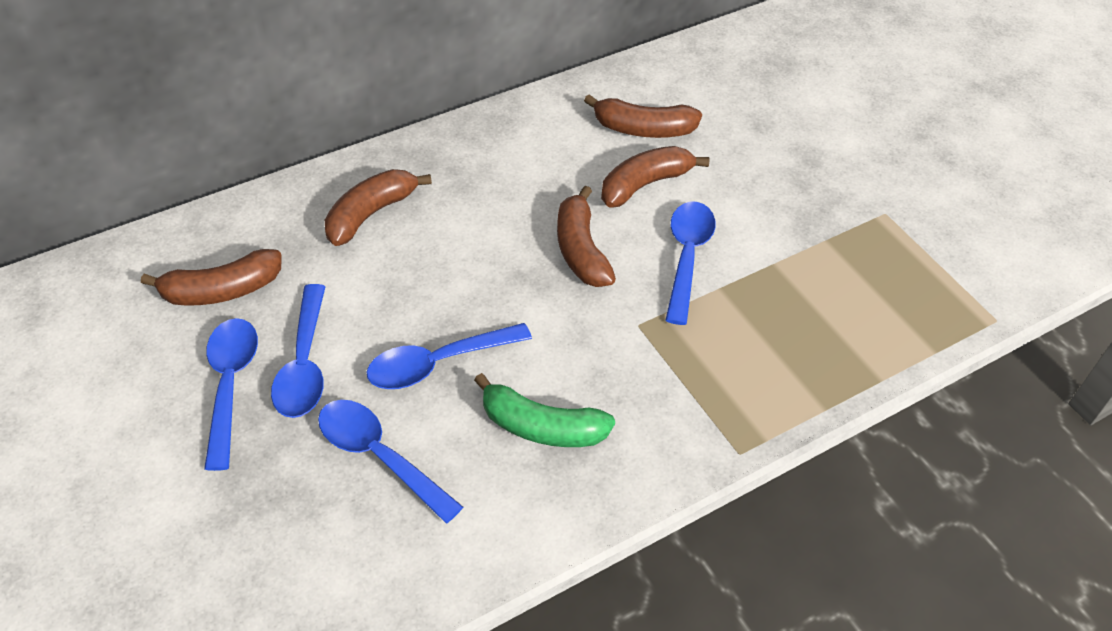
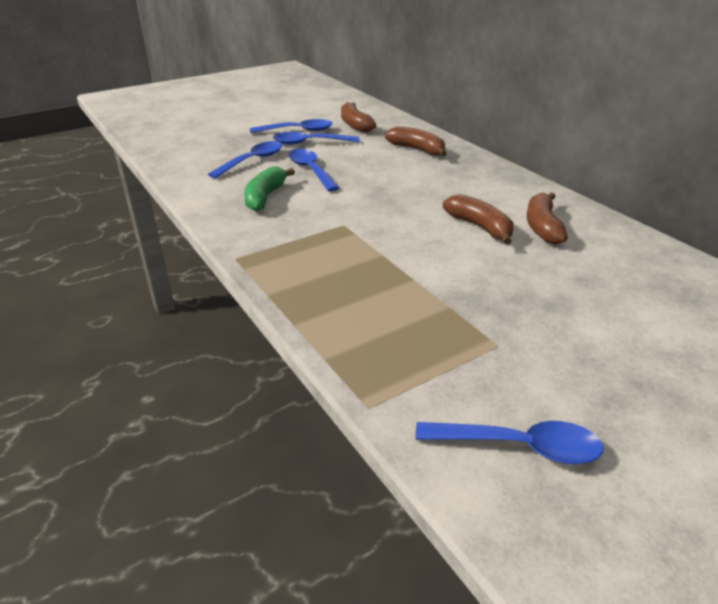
camera: 90 degrees right, 15 degrees down
brown banana [557,186,616,287] -> none
blue spoon [665,202,716,325] -> blue spoon moved to [415,421,603,464]

